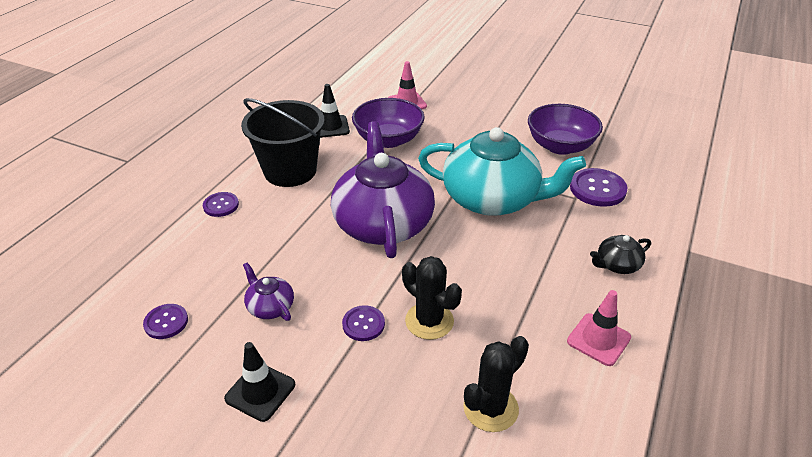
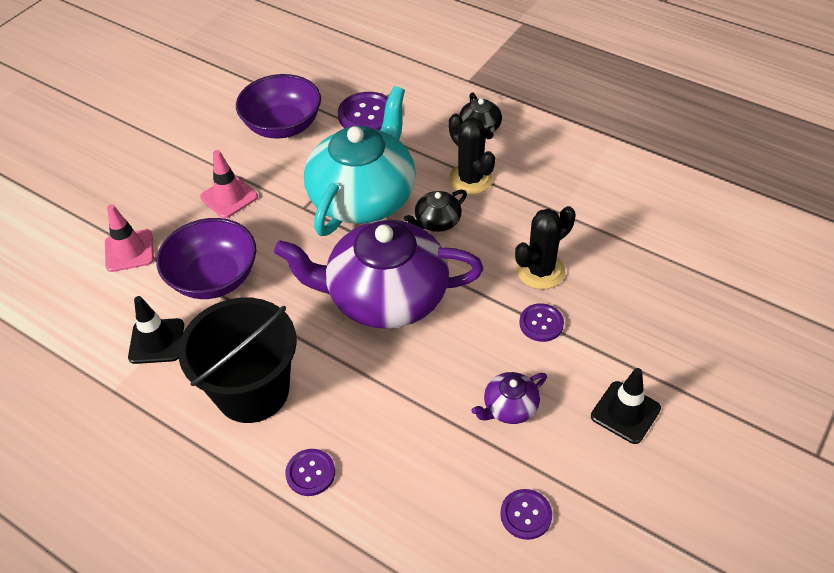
camera: 80 degrees left, 10 degrees up
black cactus [463,336,529,432] -> black cactus moved to [449,114,495,195]
pink traffic cone [567,290,631,366] -> pink traffic cone moved to [200,150,258,218]
none -> black teapot [404,190,467,232]

